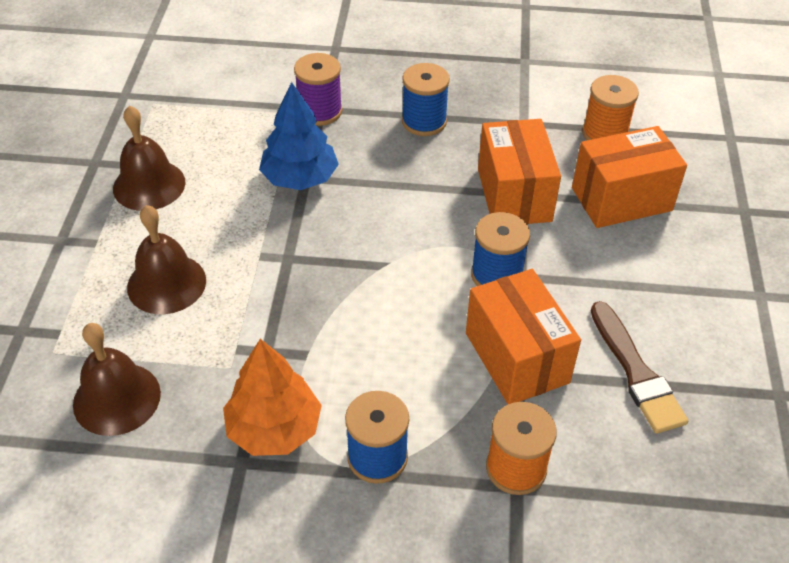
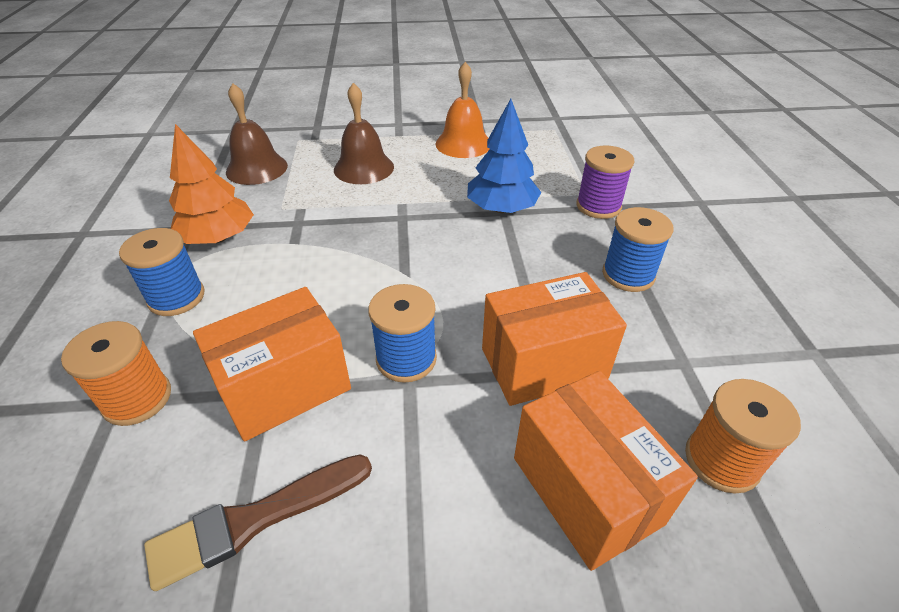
camera: 80 degrees right, 5 degrees down
brown bell [113,106,186,211] -> orange bell [435,62,490,158]

